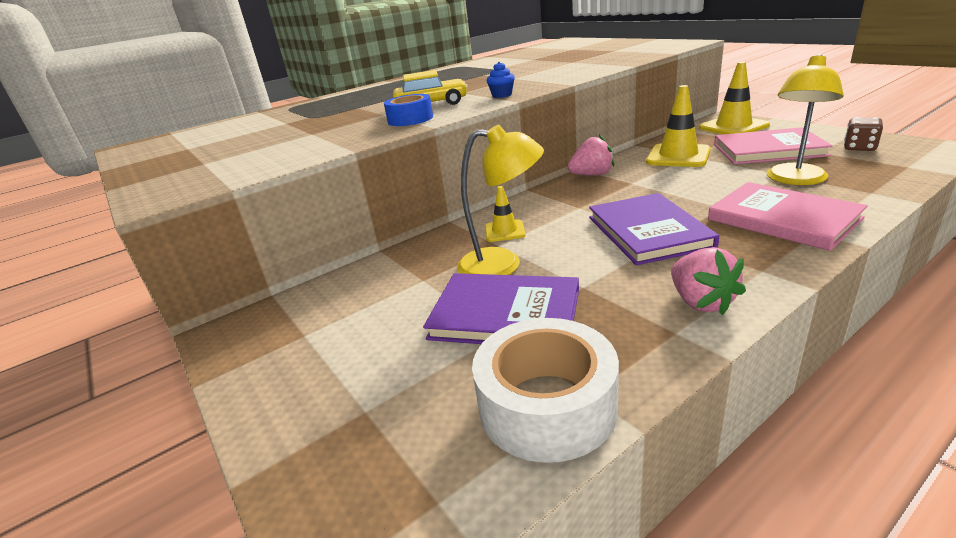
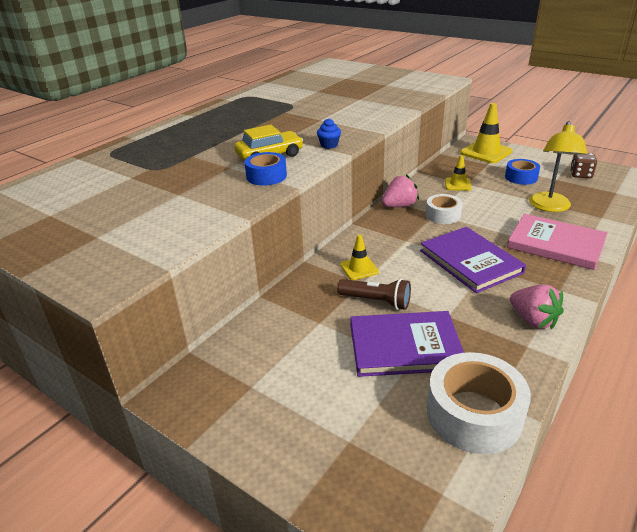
camera: 20 degrees left, 5 degrees up
yellow lamp [457,125,544,275] -> brown flashlight [337,279,411,310]
yellow traffic cone [646,85,711,167] -> yellow traffic cone [445,155,472,191], size x0.56
pink book [714,127,833,164] -> blue tape [505,159,540,185]
none -> white tape [426,194,463,224]

